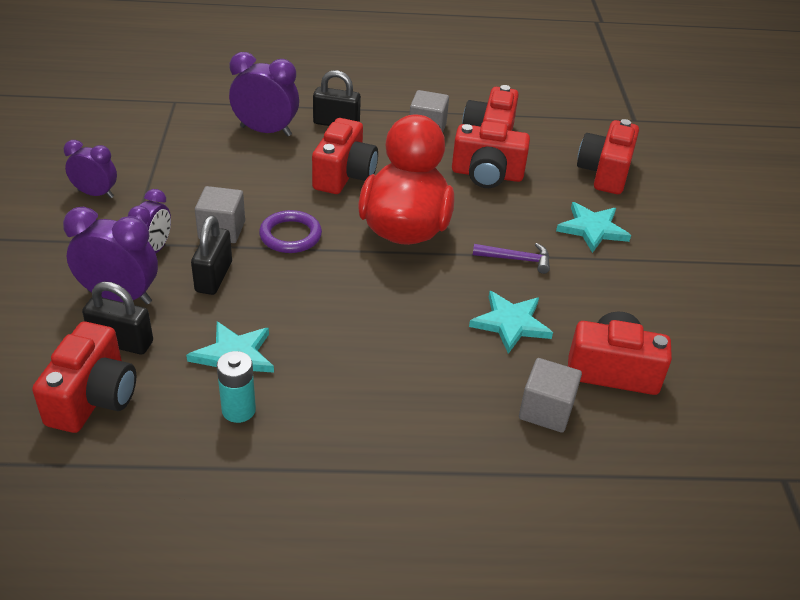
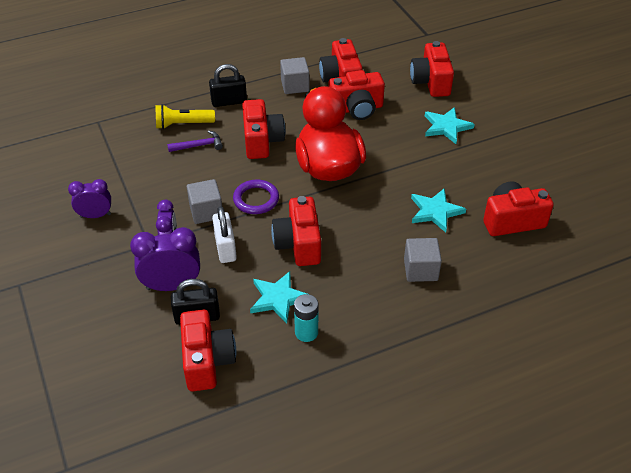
camera: 20 degrees left, 5 degrees up
black padlock [191,215,232,295] -> white padlock [212,206,237,263]
purple clock [229,52,299,137] -> yellow flashlight [155,104,215,129]
purple hammer [473,243,550,274] -> purple hammer moved to [167,130,223,152]
grey cube [519,358,582,433] -> grey cube moved to [404,238,442,282]
none -> red camera [271,196,321,266]

